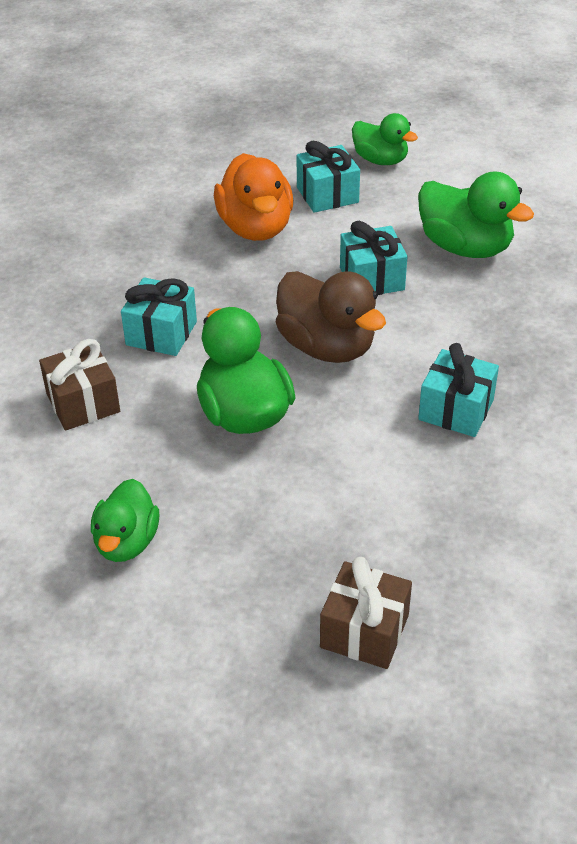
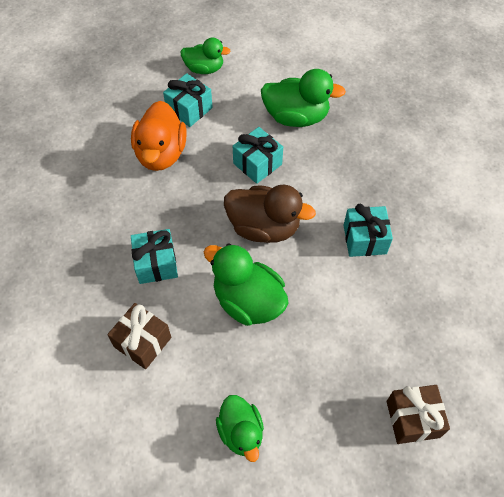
camera: 30 degrees left, 15 degrees up
orange duck [214,153,293,241] -> orange duck turned 45 degrees clockwise [131,101,187,171]

